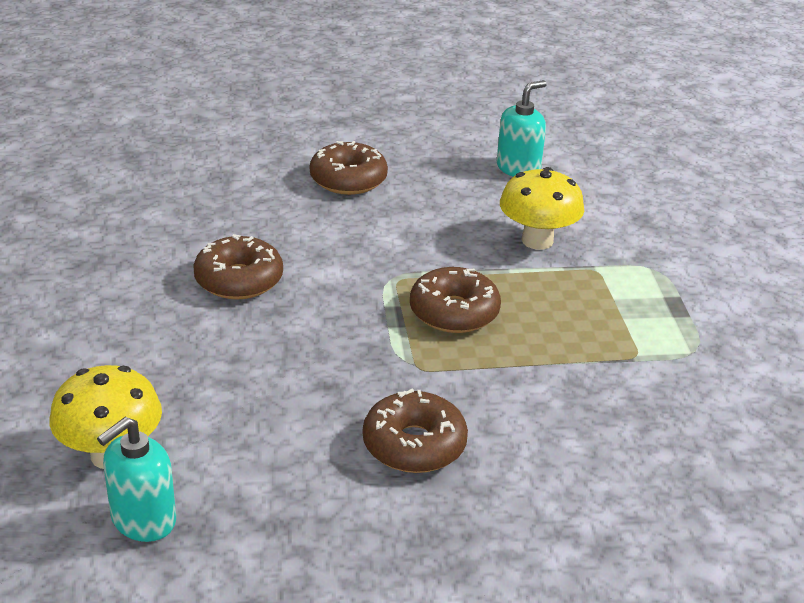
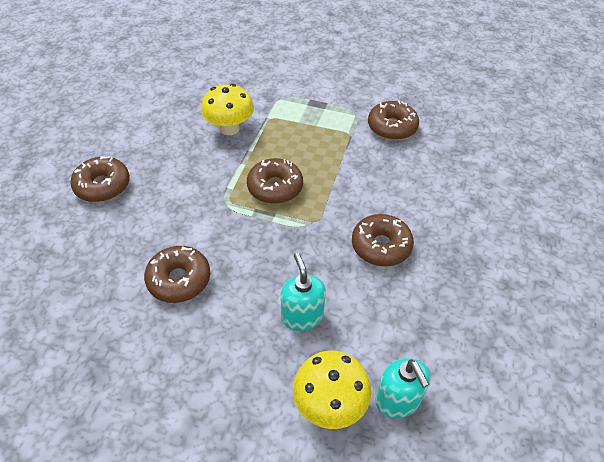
camera: 65 degrees left, 15 degrees up
turquoise soap dispenser [497,80,547,177] -> turquoise soap dispenser moved to [280,253,326,331]
none -> brown donut [368,101,419,140]

